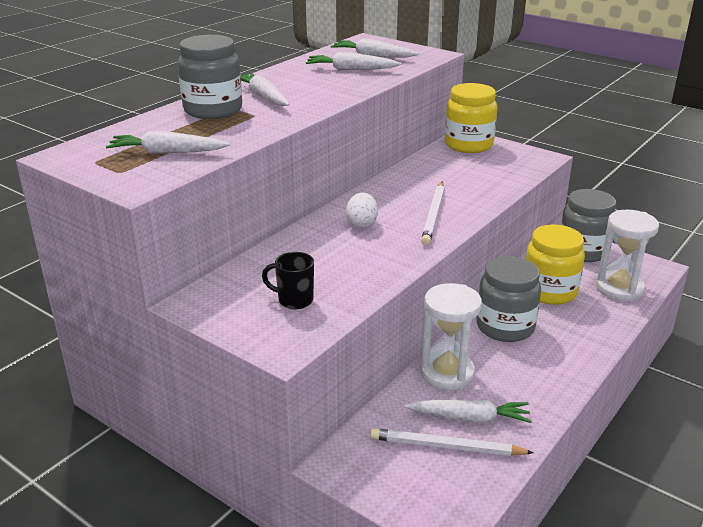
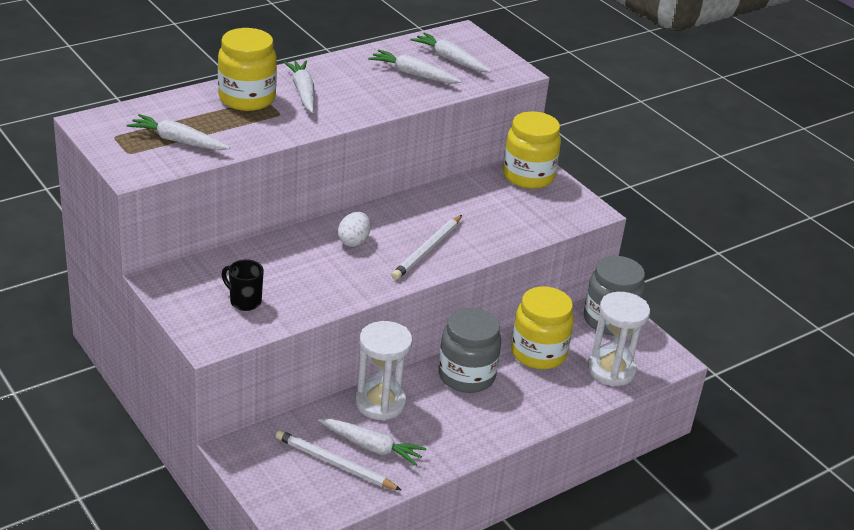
camera: 15 degrees right, 5 degrees up
grey jar [178,35,242,119] -> yellow jar [218,28,277,111]

